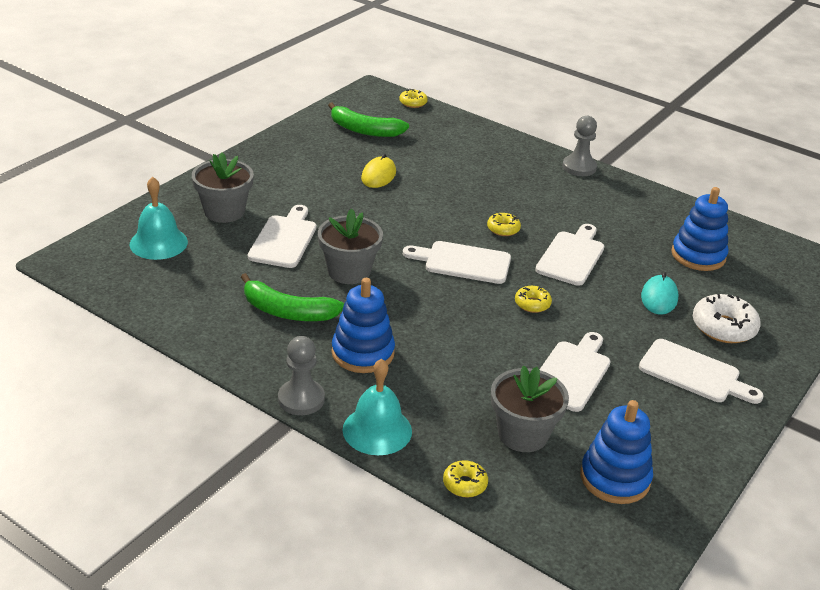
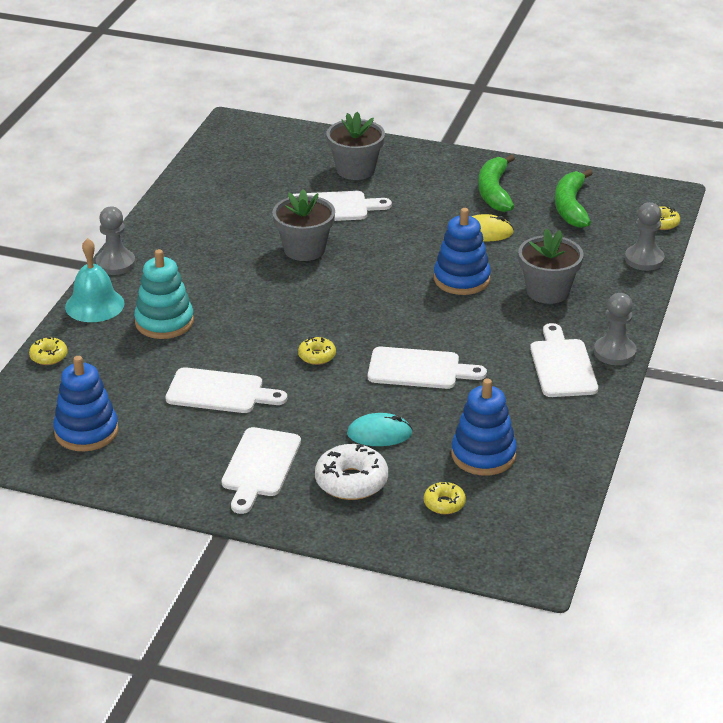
camera: 75 degrees right, 0 degrees up
turquoise bell [129,176,188,260] -> none
green banana [241,273,344,321] -> green banana moved to [478,154,515,212]
blue stacking toy [332,278,395,373] -> blue stacking toy moved to [434,208,491,295]
white cutting board [403,241,511,284] -> white cutting board moved to [530,323,598,397]
yellow donut [487,213,521,236] -> yellow donut moved to [424,482,466,514]
grey flower pot [491,366,569,452] -> grey flower pot moved to [518,228,583,304]
none -> turquoise stacking toy [134,249,194,339]
none -> grey pawn [625,202,665,271]

